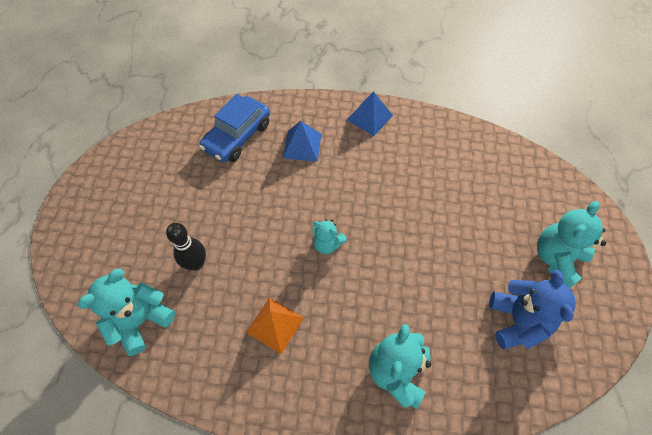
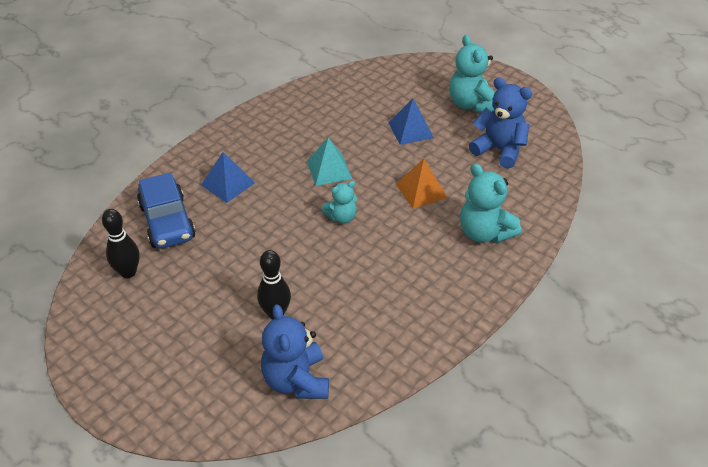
camera: 55 degrees left, 15 degrees down
turquoise teddy bear [78,268,175,356] -> blue teddy bear [261,304,329,399]
orange pyramid [246,297,304,354] -> orange pyramid moved to [396,159,448,209]
blue pyramid [347,91,393,136] -> blue pyramid moved to [388,98,434,145]
none -> black bowling pin [102,209,140,278]
none -> turquoise pyramid [307,138,352,186]

